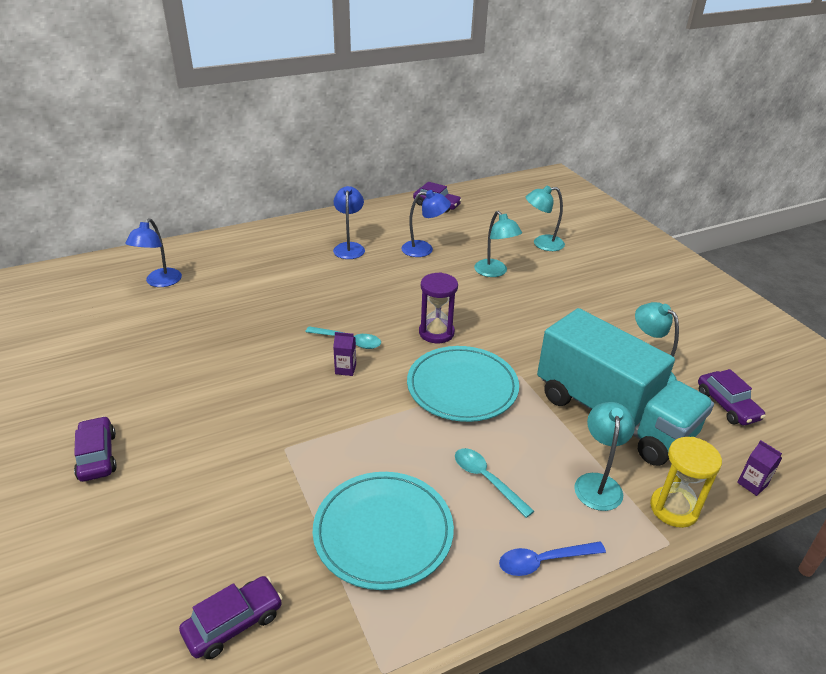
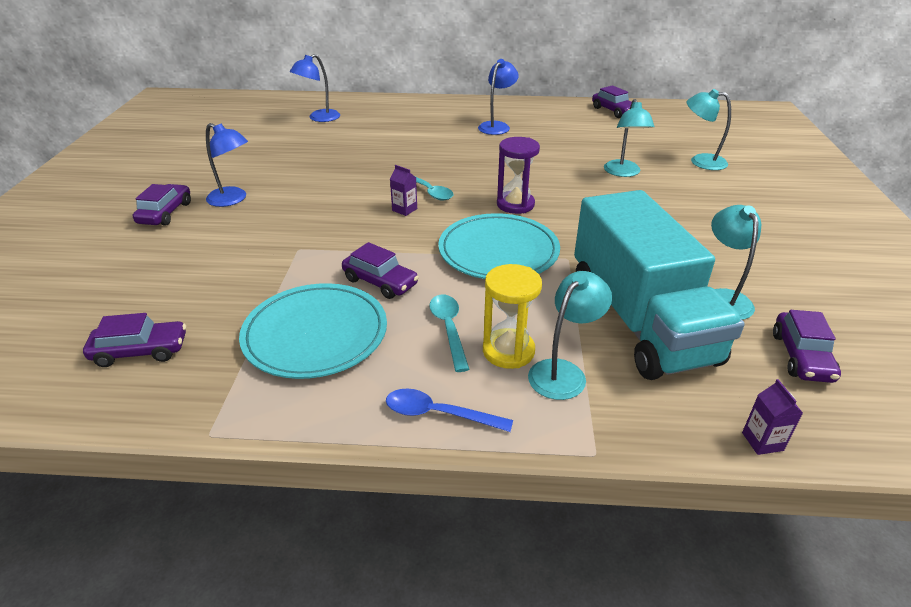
camera: 30 degrees right, 0 degrees up
blue lamp [401,190,451,257] -> blue lamp moved to [206,123,248,207]
yellow hourglass [650,437,722,528] -> yellow hourglass moved to [483,264,542,369]
none -> purple car [342,242,419,299]

